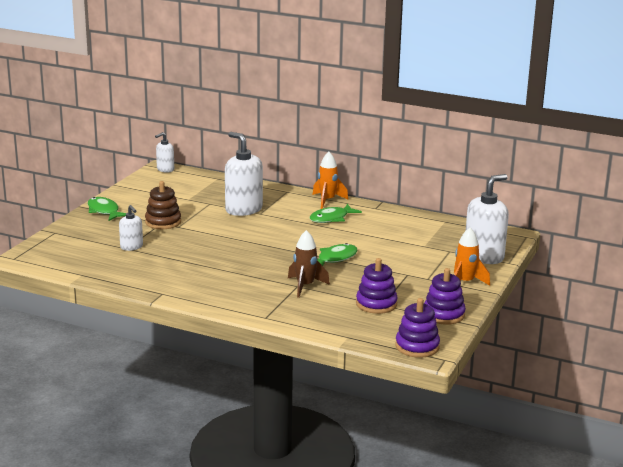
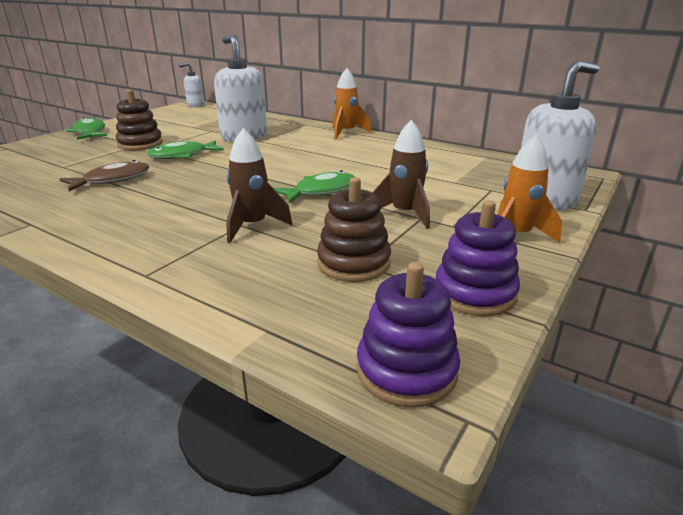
camera: 10 degrees right, 5 degrees up
white soap dispenser [119,205,143,251] -> none
green fish [310,204,362,223] -> green fish moved to [147,141,224,159]
purple stacking toy [356,258,398,314] -> brown stacking toy [317,177,391,282]
none -> brown fish [60,160,149,191]
none -> brown rocket [372,120,430,229]

